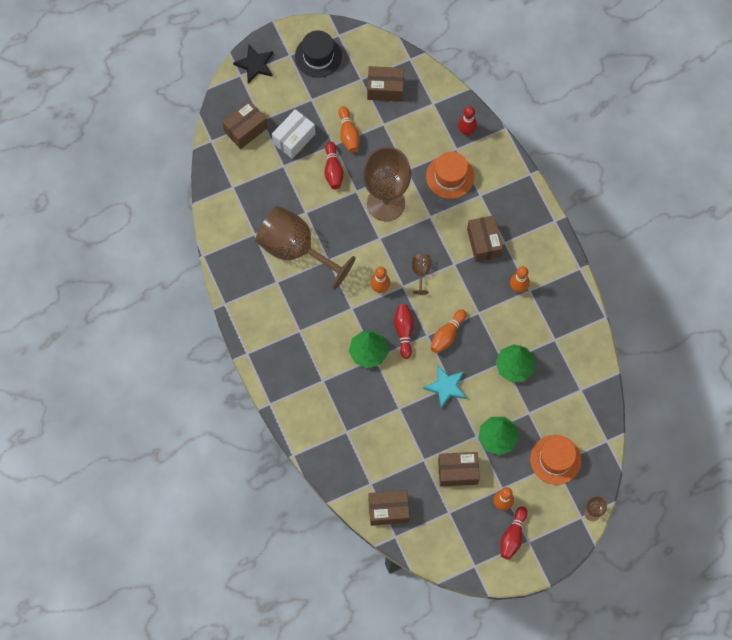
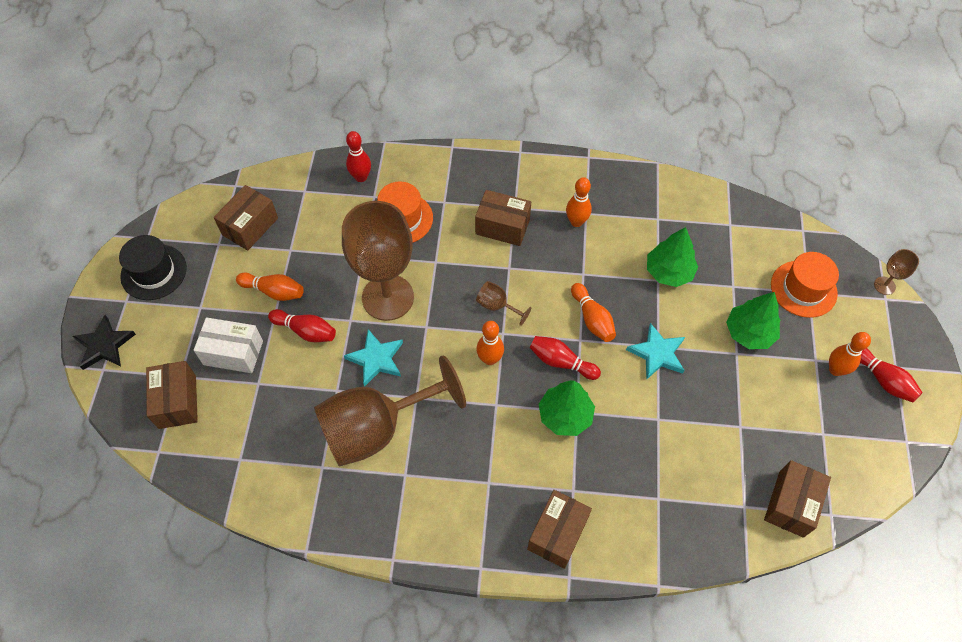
camera: 60 degrees left, 10 degrees down
white box [272,109,315,159] -> white box turned 60 degrees counterclockwise [194,317,263,373]
brown box [438,452,480,487] -> brown box moved to [527,490,592,569]
none -> turquoise star [344,329,403,387]

